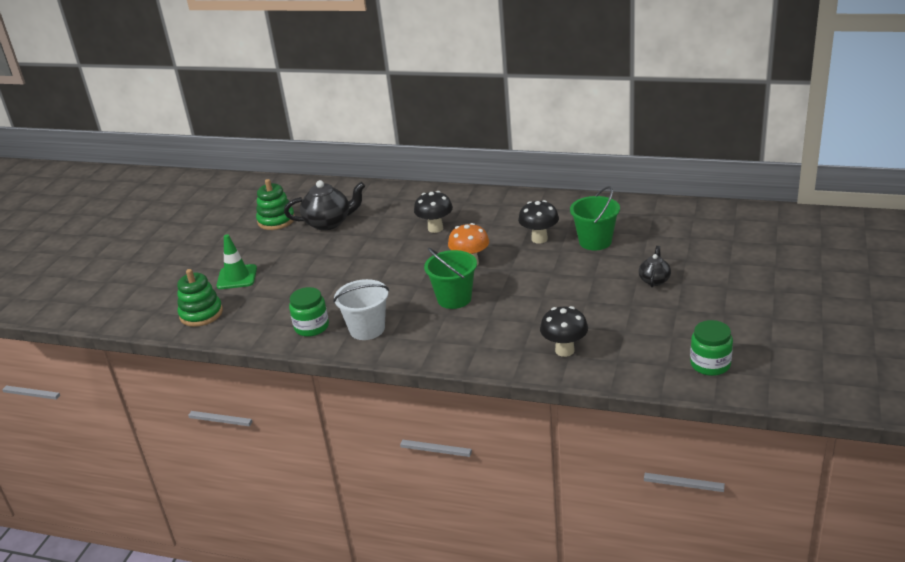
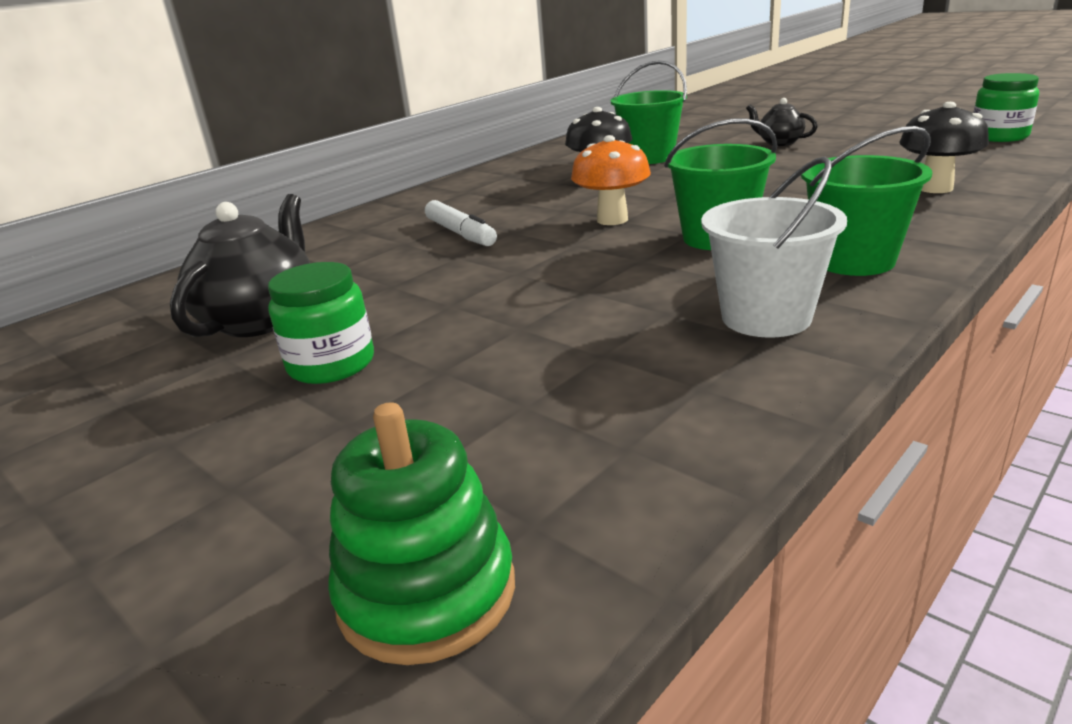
camera: 65 degrees left, 5 degrees down
green traffic cone [216,234,257,289] -> none
green stacking toy [256,179,295,230] -> none
green jar [289,287,329,337] -> green jar moved to [268,262,374,384]
black mushroom [414,191,453,233] -> white marker [425,200,497,246]
none -> green bucket [801,126,932,276]

